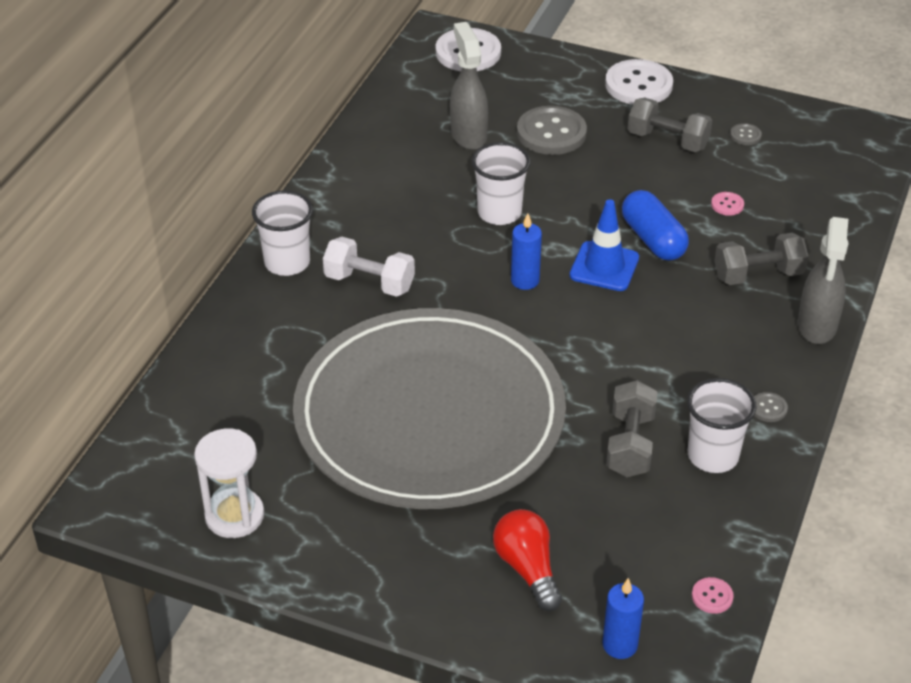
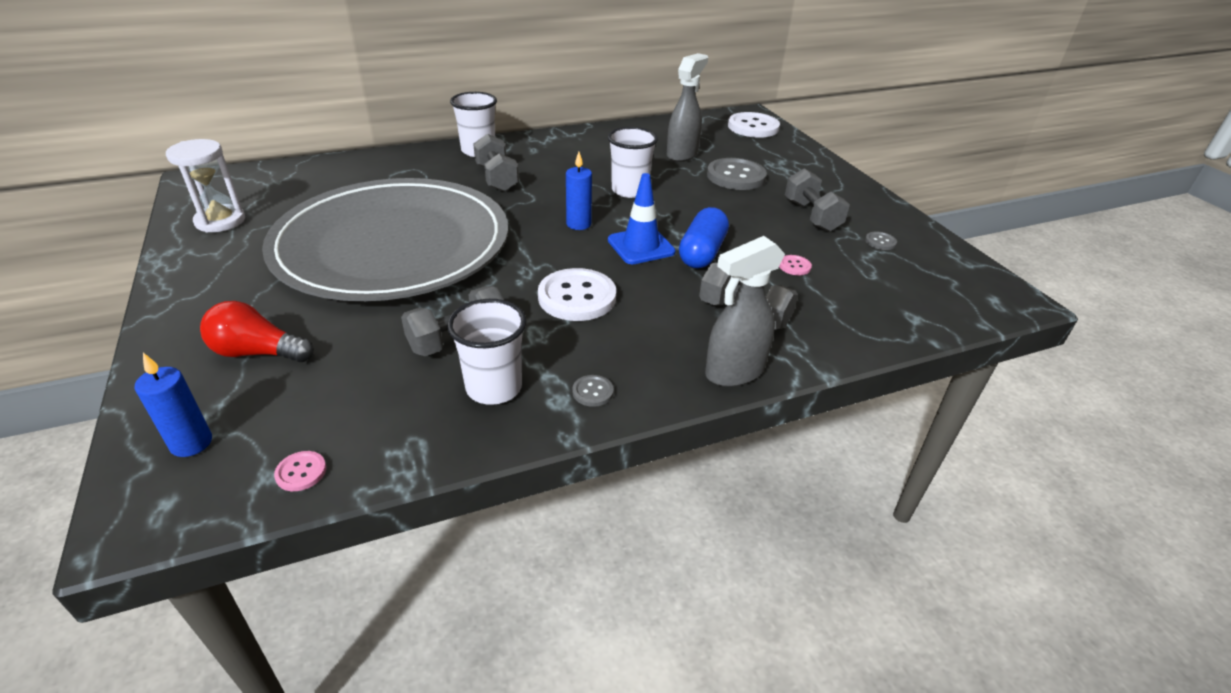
camera: 45 degrees right, 5 degrees down
white dumbbell [323,237,415,297] -> grey dumbbell [473,134,519,192]
red light bulb [493,509,562,611] -> red light bulb turned 105 degrees counterclockwise [200,301,314,362]
white button [605,59,673,105] -> white button moved to [538,268,616,321]

